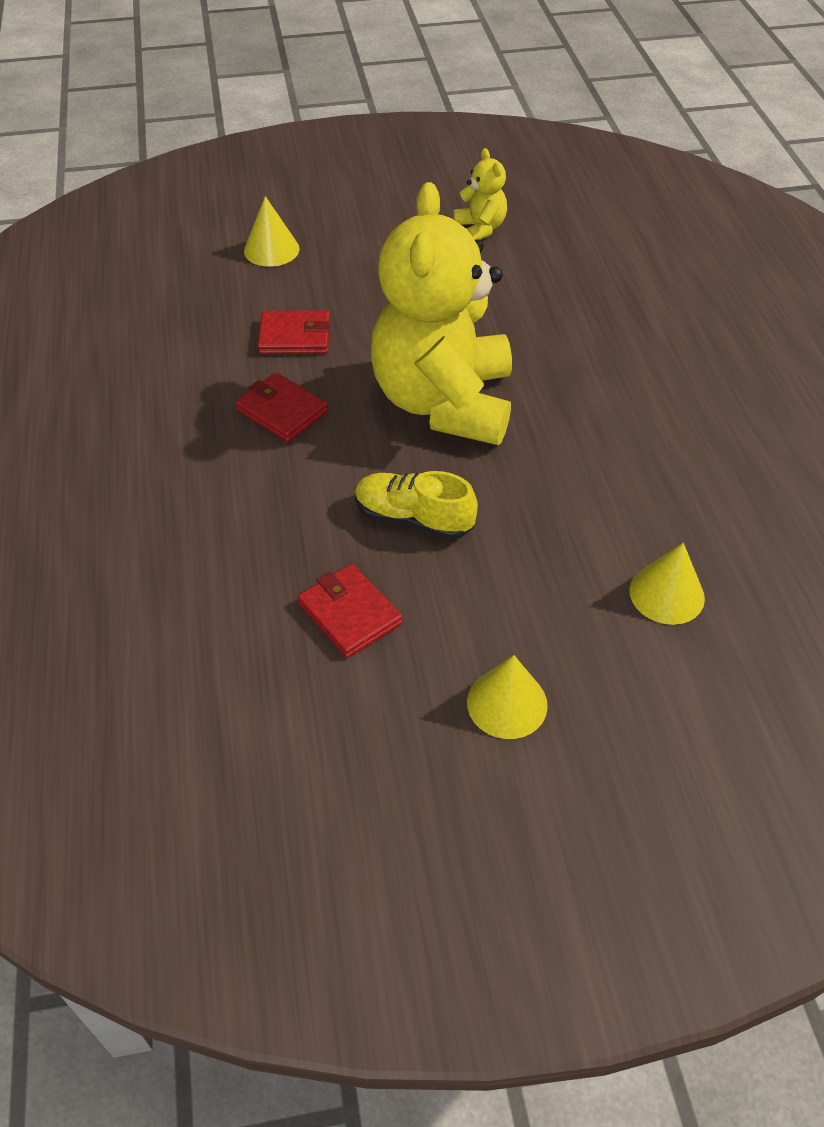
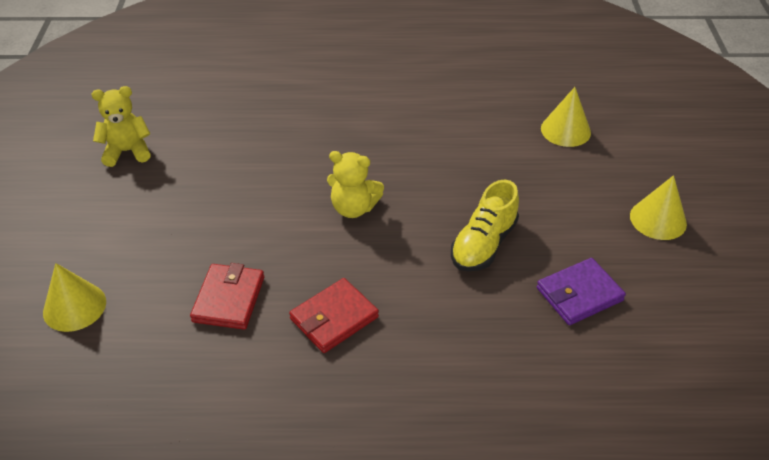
camera: 80 degrees left, 5 degrees down
red wallet [297,564,403,658] -> purple wallet [537,258,626,325]
yellow teddy bear [371,182,512,445] -> yellow teddy bear [327,151,384,218], size x0.42

